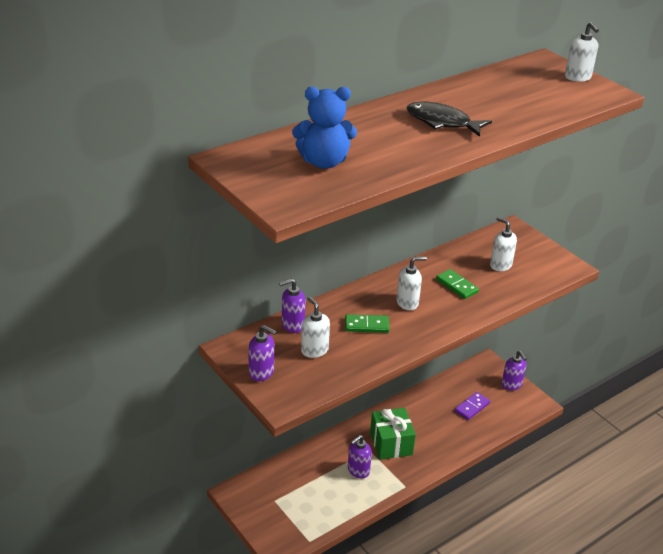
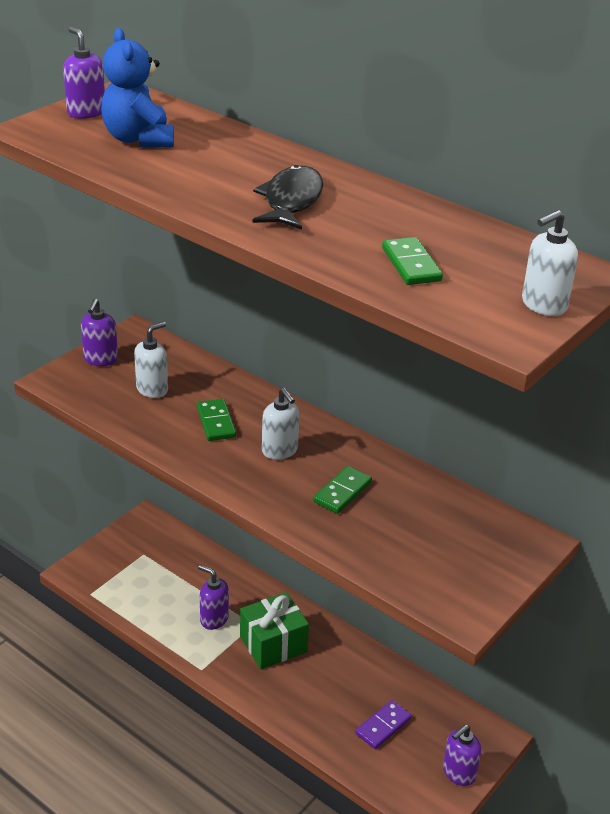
camera: 75 degrees right, 0 degrees up
purple soap dispenser [279,278,306,333] -> purple soap dispenser moved to [63,27,105,119]
purple domino [455,392,490,420] -> purple domino turned 75 degrees counterclockwise [355,700,412,749]
white soap dispenser [490,217,517,271] -> none
none -> green domino [382,237,443,285]

